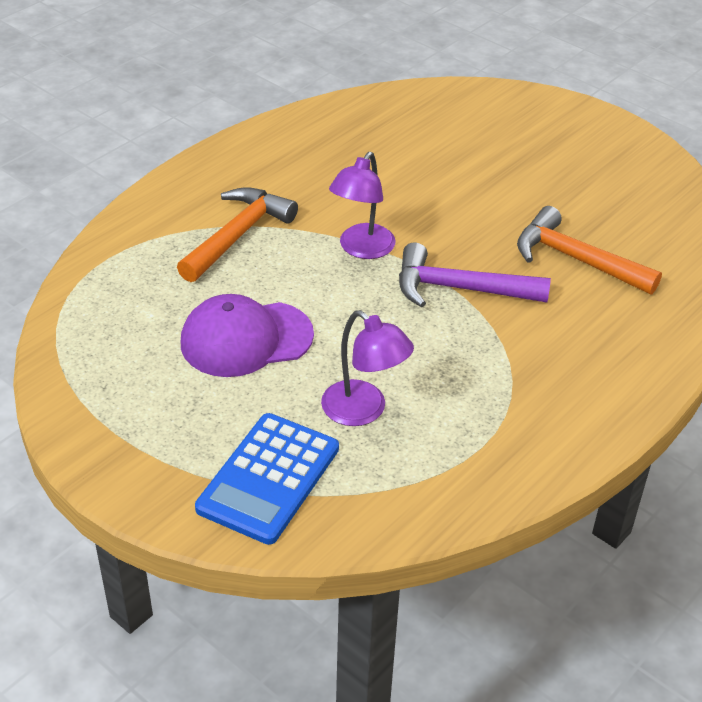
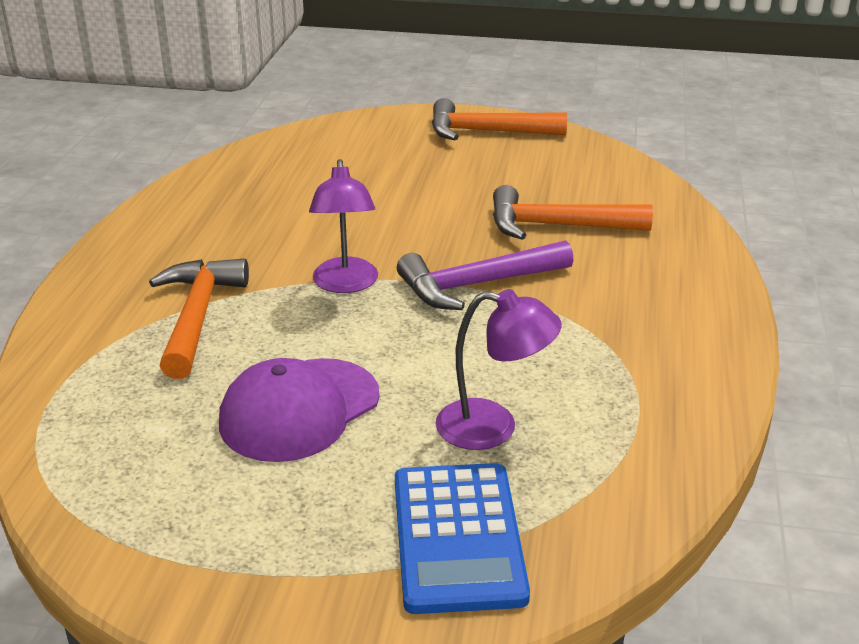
camera: 30 degrees left, 10 degrees down
none -> orange hammer [432,98,567,140]

